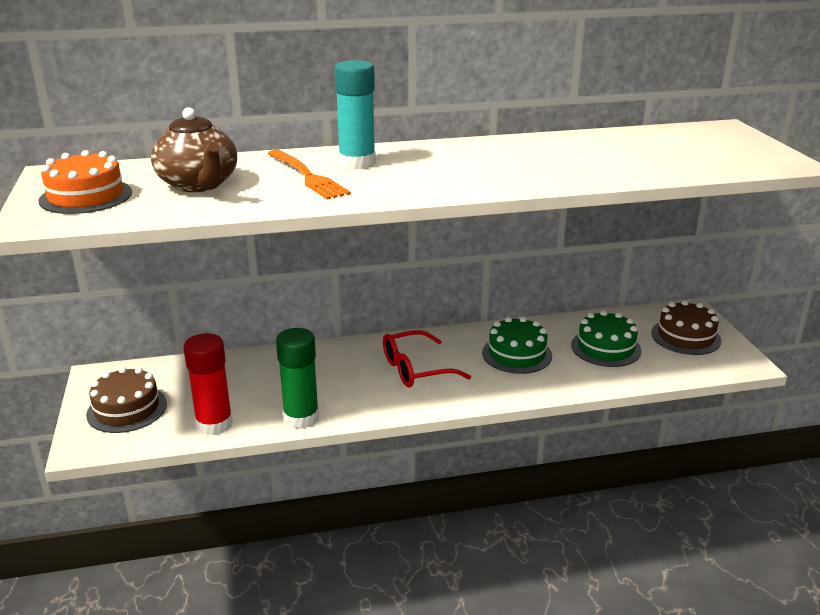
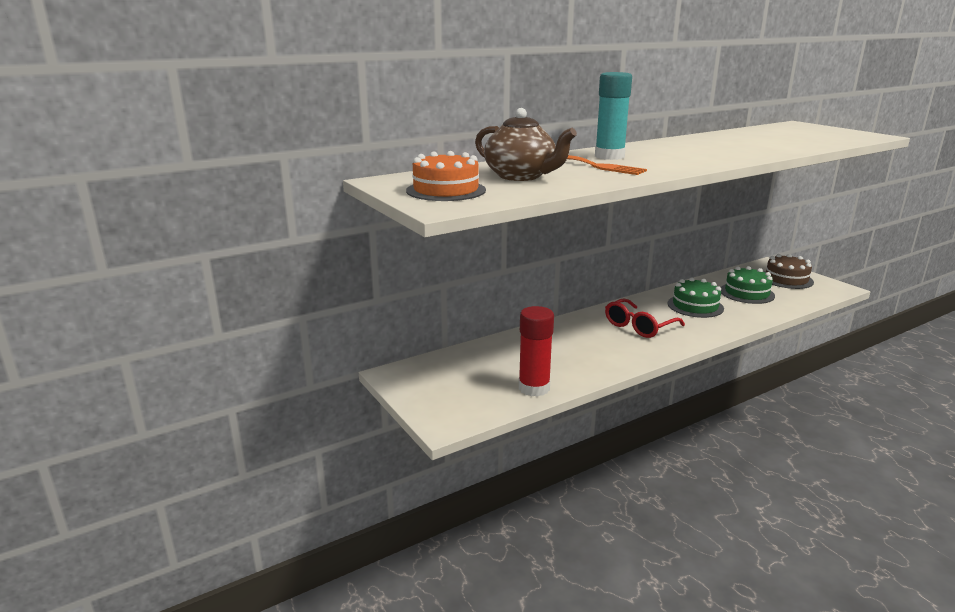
camera: 20 degrees left, 5 degrees down
brown cake [86,367,167,433] -> none
green glue stick [276,328,319,429] -> none

